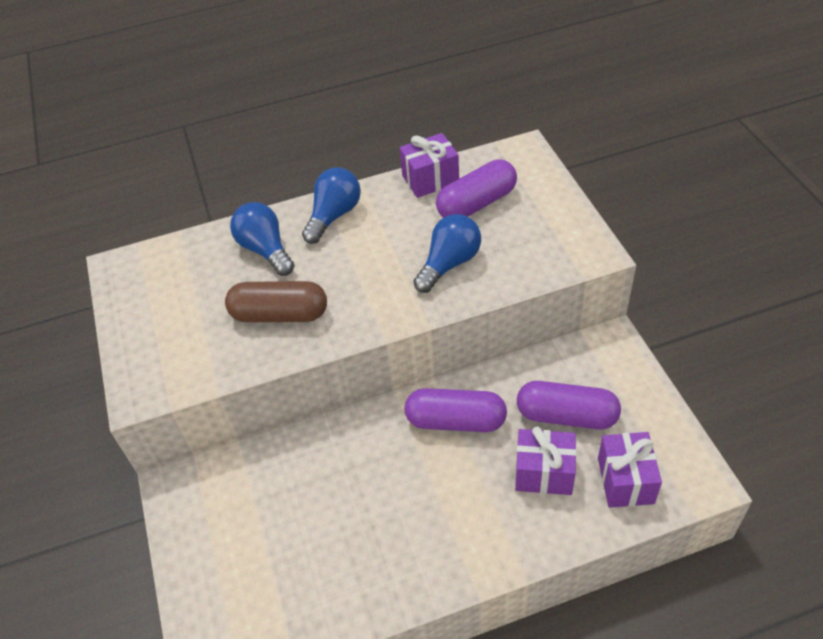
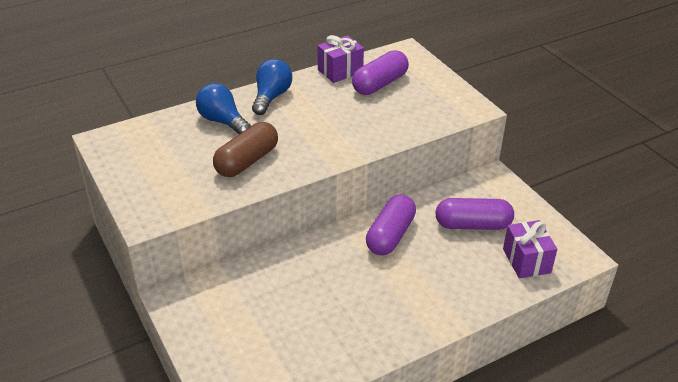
camera: 15 degrees left, 10 degrees down
brown capsule [225,281,327,322] -> brown capsule turned 45 degrees counterclockwise [213,122,278,177]
purple capsule [405,388,507,432] -> purple capsule turned 60 degrees counterclockwise [366,194,416,255]
blue light bulb [413,214,481,293] -> none
purple gift [515,427,576,495] -> none

